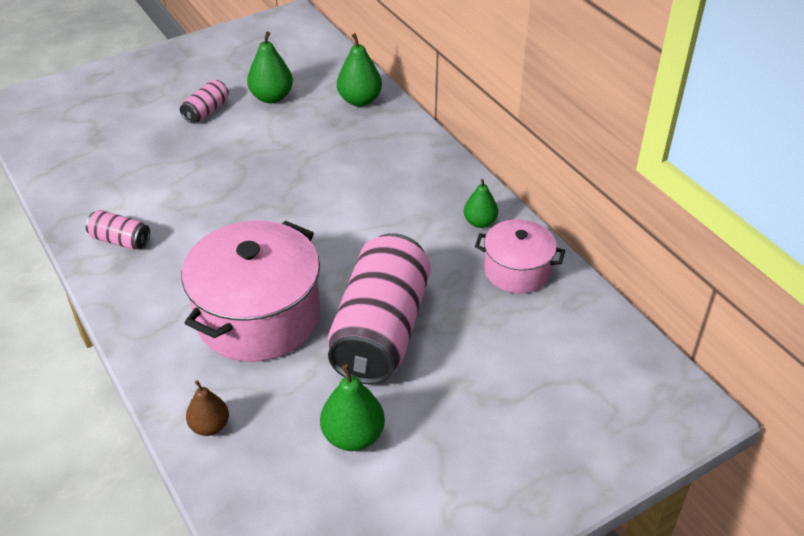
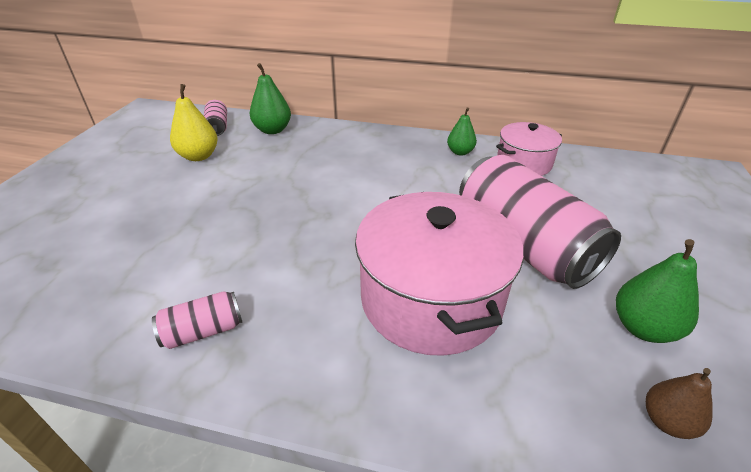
camera: 45 degrees left, 5 degrees down
pink can [180,80,229,124] -> pink can moved to [204,100,227,136]
brown pear [186,380,229,436] -> brown pear moved to [646,368,713,439]
green pear [247,31,293,103] -> yellow pear [170,84,218,161]

